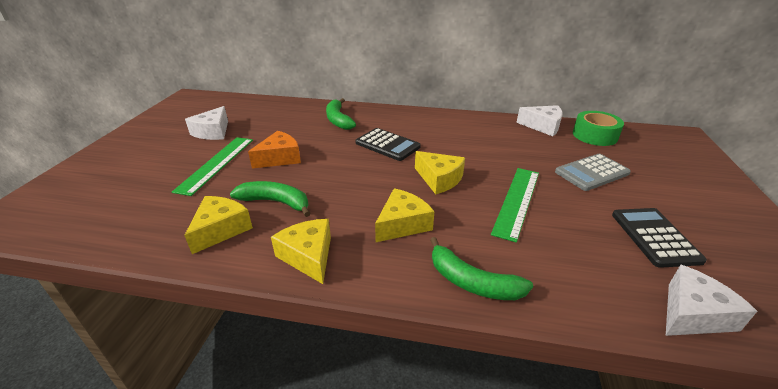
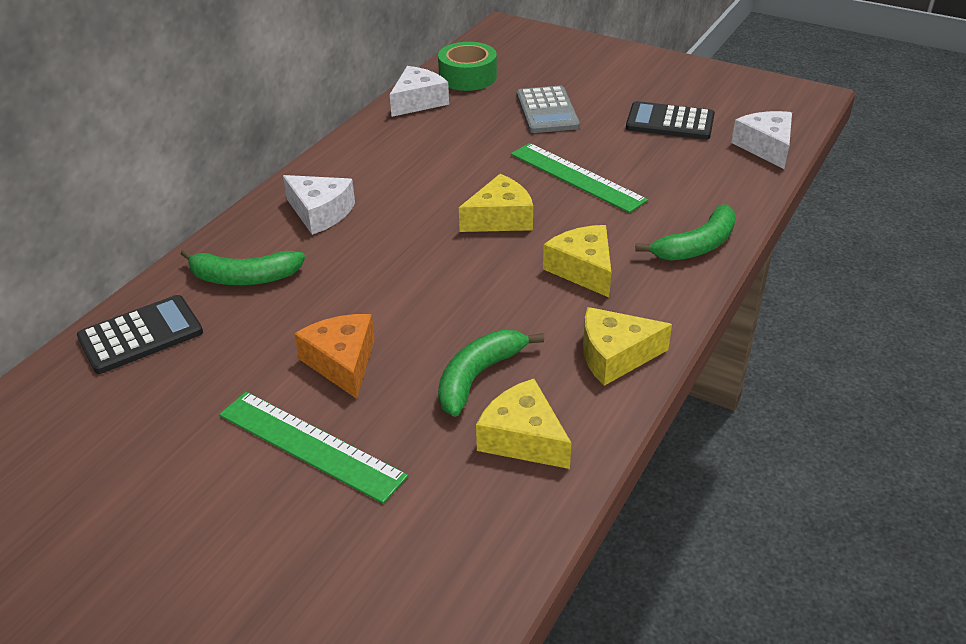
camera: 70 degrees left, 5 degrees up
white cheese [185,106,228,140] -> white cheese moved to [283,175,355,235]
black calculator [355,128,421,161] -> black calculator moved to [77,295,203,374]

